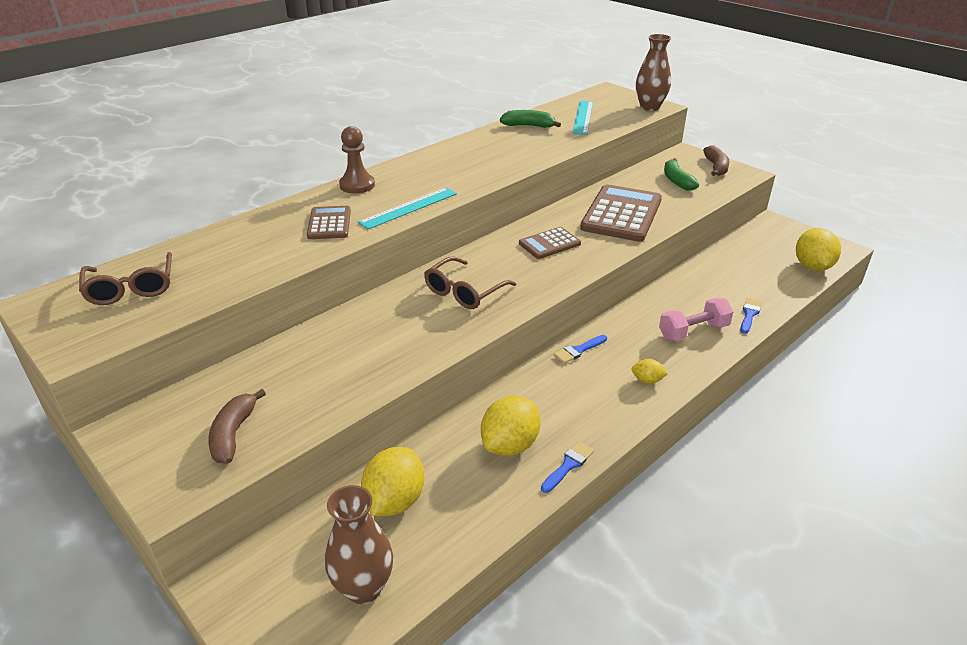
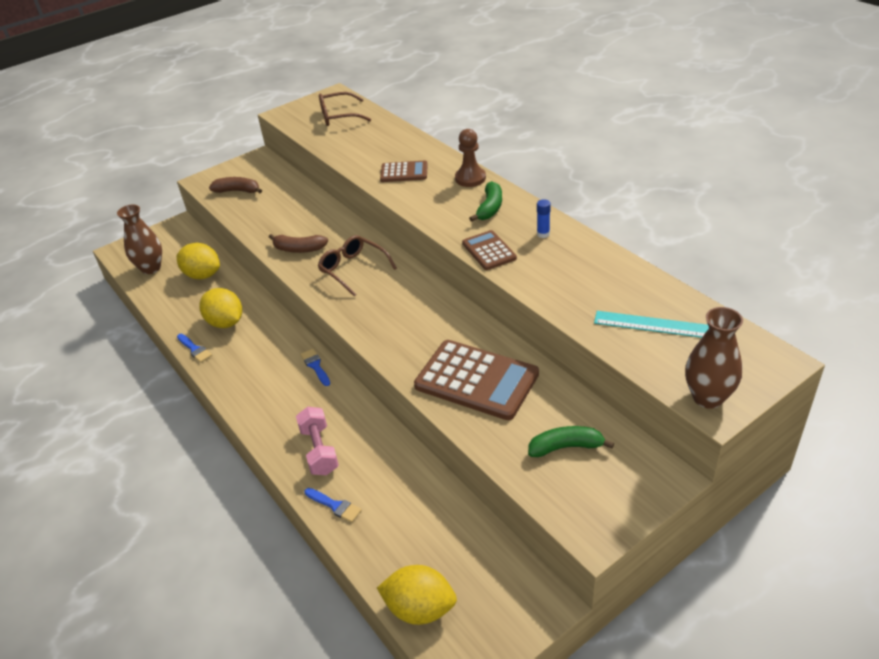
camera: 100 degrees right, 5 degrees up
turquoise ruler [357,188,457,230] -> none
green banana [500,110,561,128] -> green banana moved to [469,181,502,222]
brown calculator [519,227,581,259] -> brown calculator moved to [462,230,517,270]
yellow lemon [632,359,668,384] -> none
brown banana [703,146,729,176] -> brown banana moved to [269,234,328,253]
none -> blue glue stick [537,199,551,238]

